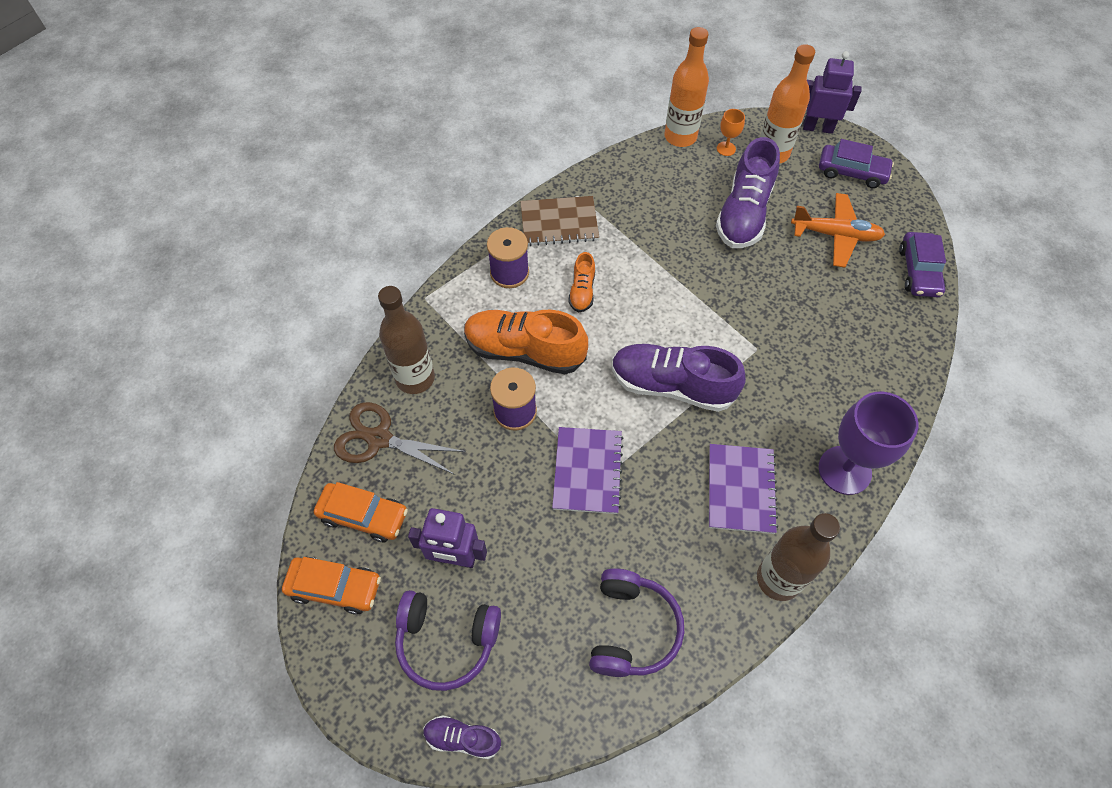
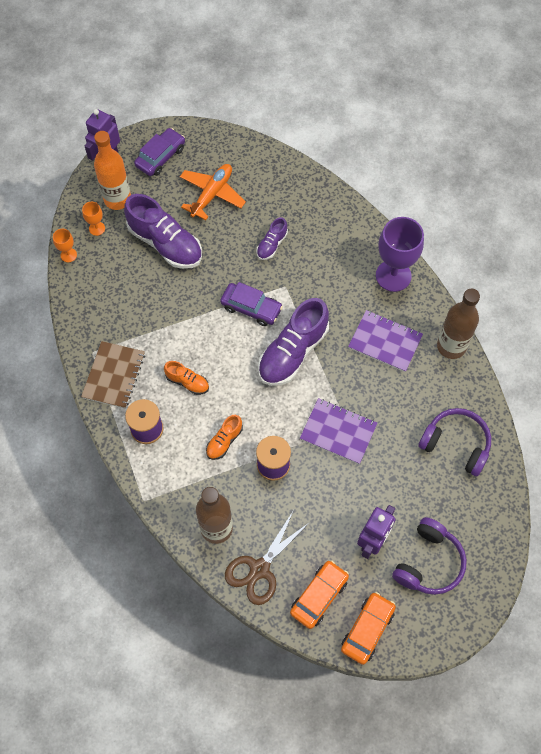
camera: 70 degrees left, 5 degrees up
purple shoe [423,715,501,759] -> purple shoe moved to [256,217,288,260]
orange shoe [464,310,588,374] -> orange shoe [206,415,243,460], size x0.50
orange bottle [664,27,709,147] -> orange goblet [53,229,77,262]
purple car [899,232,946,297] -> purple car moved to [220,282,283,326]

